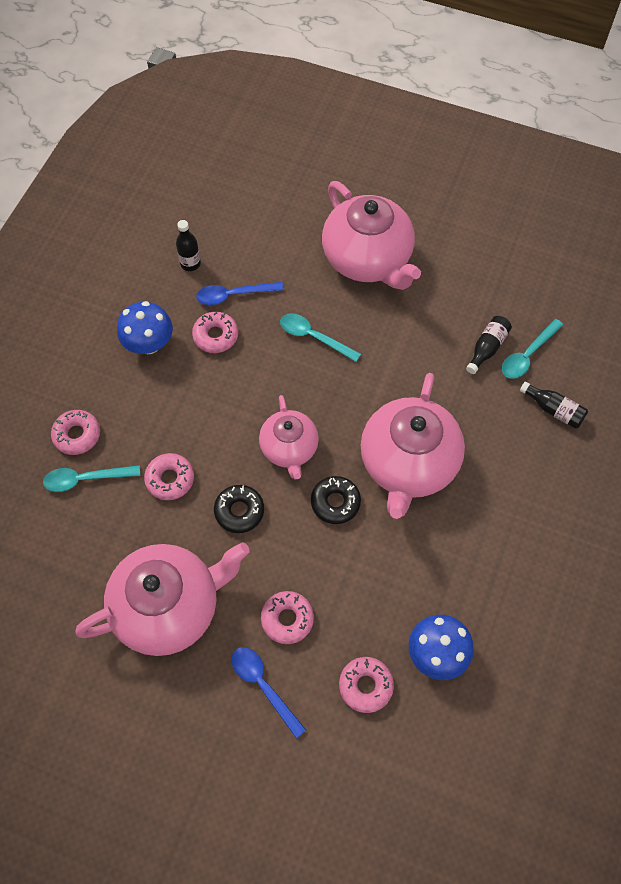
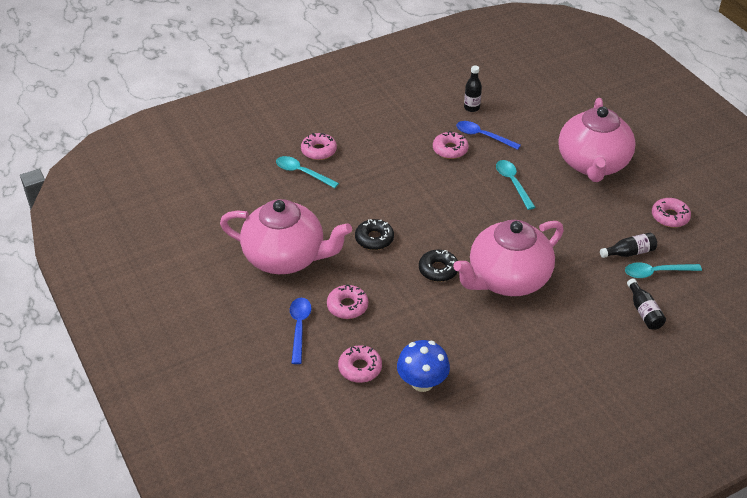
camera: 40 degrees right, 20 degrees down
blue mushroom [117,301,173,354] -> none
pink donut [144,453,194,500] -> pink donut moved to [652,198,691,227]
pink teapot [259,395,319,479] -> none

